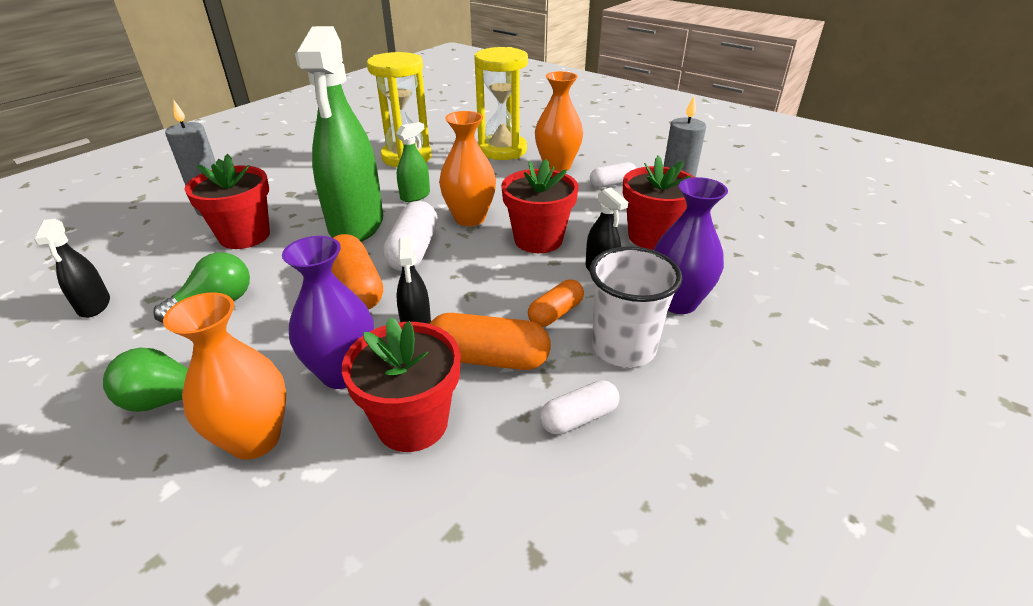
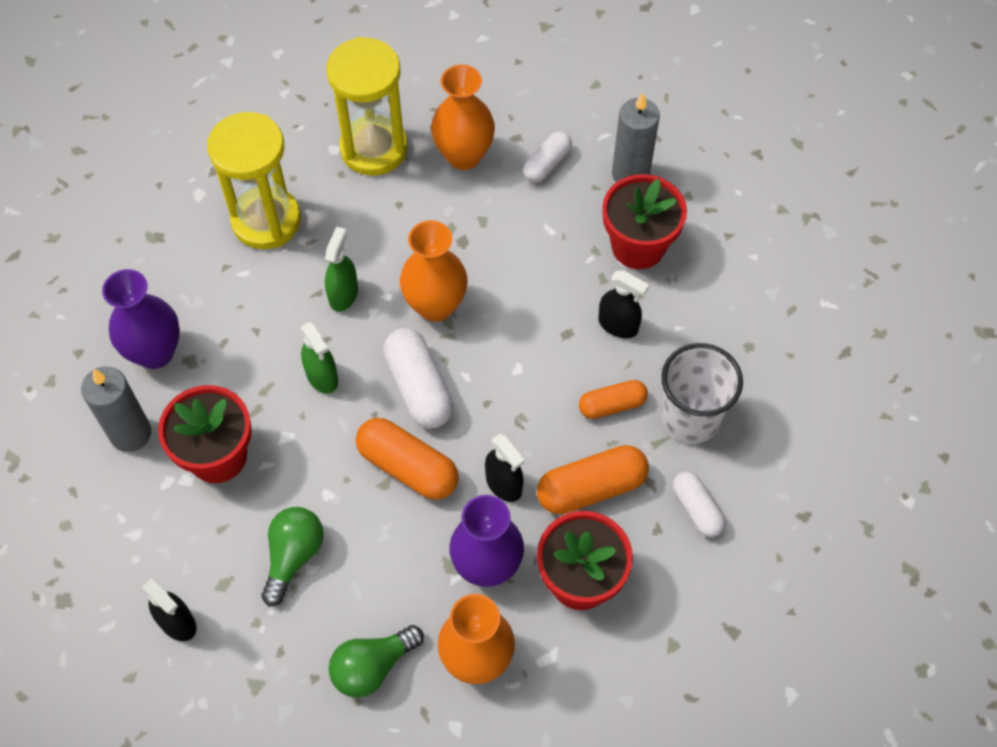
camera: 30 degrees left, 25 degrees up
green spray bottle [295,26,383,242] -> green spray bottle [301,322,338,394], size x0.43
red flower pot [501,159,579,253] -> none
orange capsule [528,280,584,327] -> orange capsule turned 60 degrees clockwise [579,380,648,419]
white capsule [540,380,620,435] -> white capsule turned 60 degrees counterclockwise [673,471,726,537]
purple vase [654,177,728,314] -> purple vase moved to [102,269,180,369]

